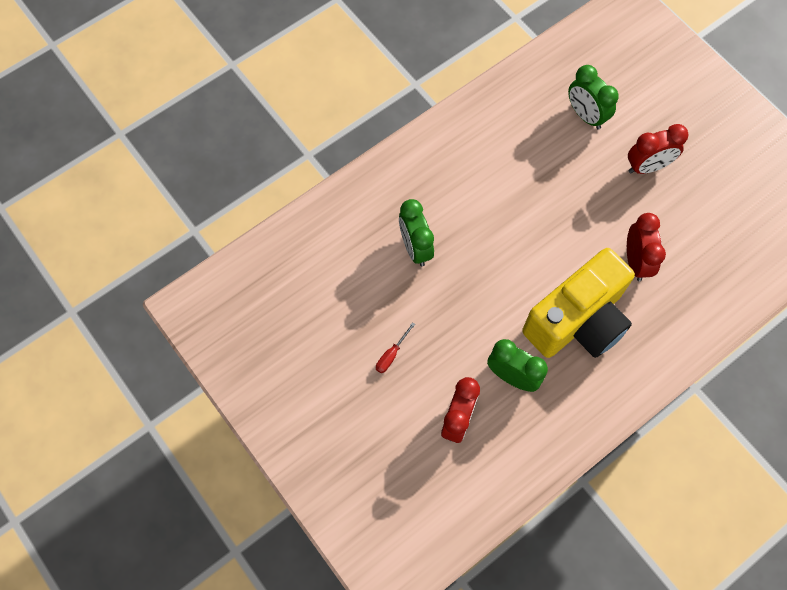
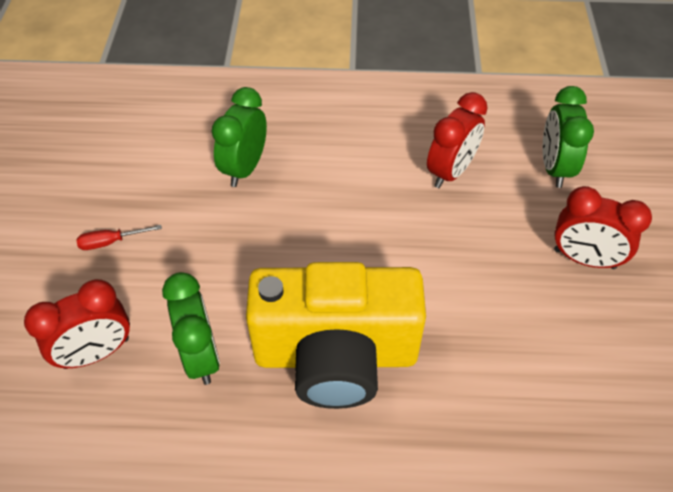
camera: 40 degrees right, 15 degrees down
red clock [627,213,666,281] -> red clock moved to [427,92,488,188]

